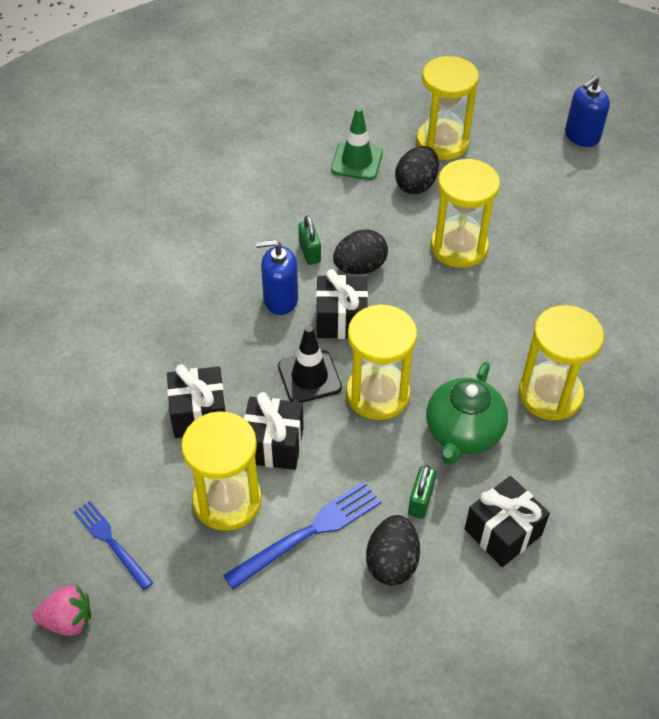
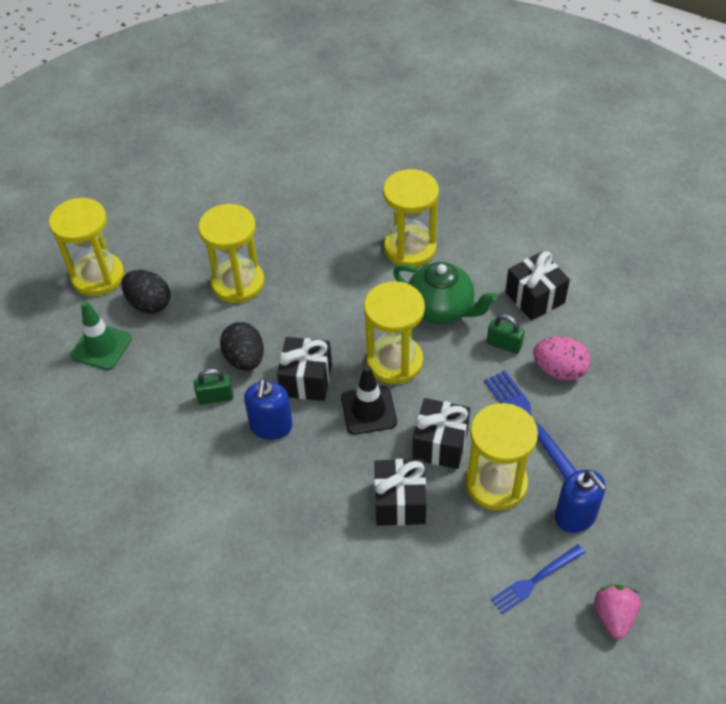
camera: 80 degrees left, 0 degrees up
black egg [366,515,420,585] -> pink egg [533,336,591,381]
blue soap dispenser [565,76,610,147] -> blue soap dispenser moved to [555,470,606,533]

